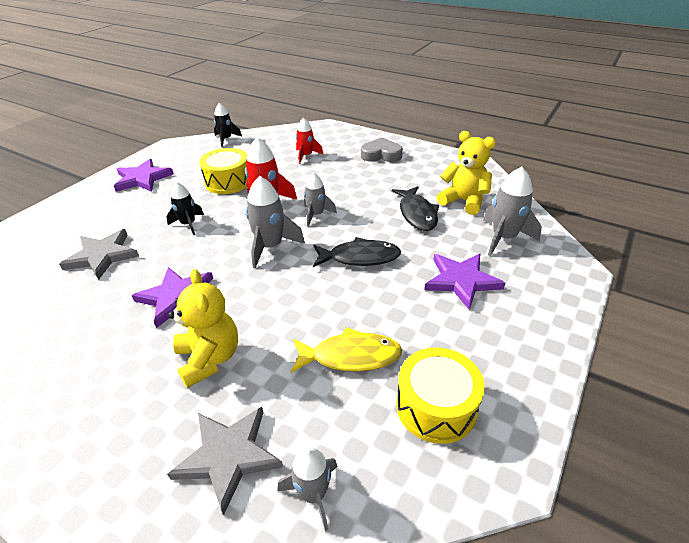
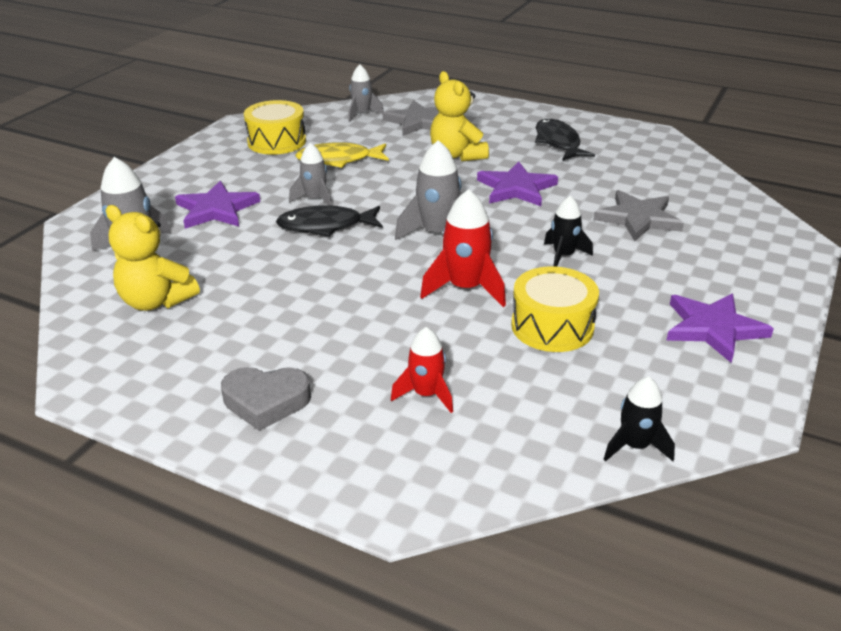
camera: 175 degrees right, 5 degrees down
grey rocket [304,172,337,226] -> grey rocket moved to [289,143,332,206]
black fish [392,186,439,231] -> black fish moved to [535,119,595,161]

